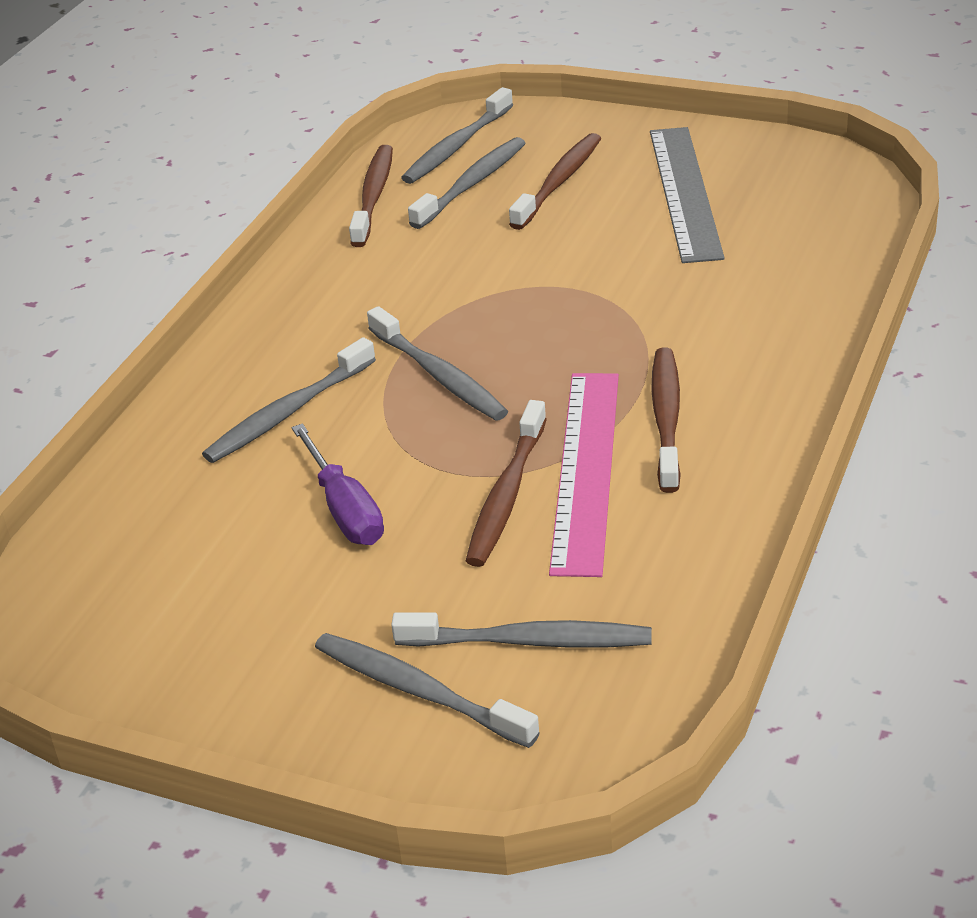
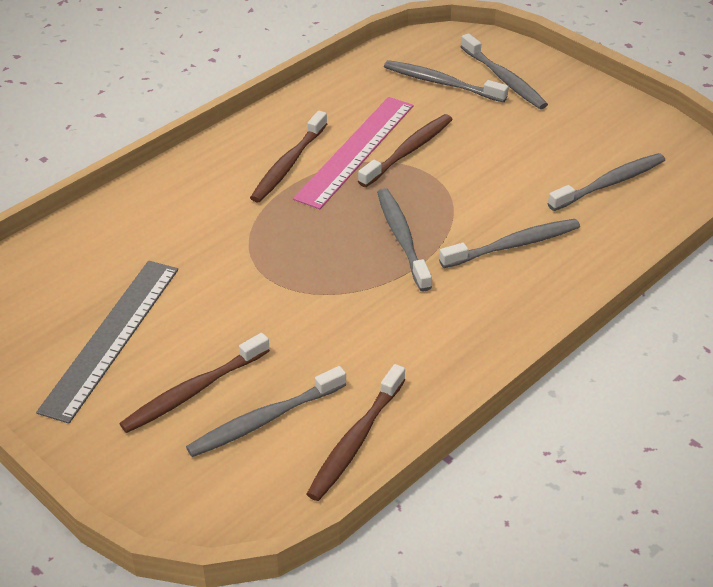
camera: 160 degrees left, 5 degrees up
purple screwdriver [291,424,384,545] -> none
grey toothbrush [401,87,513,184] -> grey toothbrush moved to [548,153,665,211]

